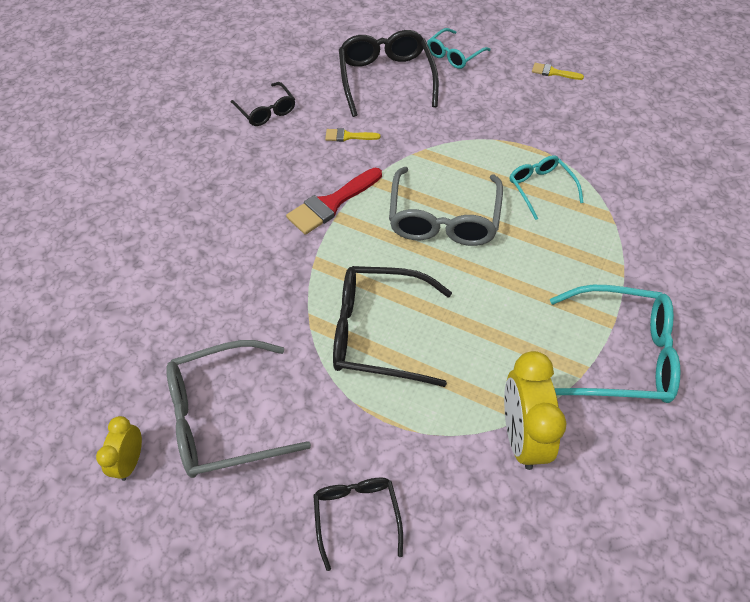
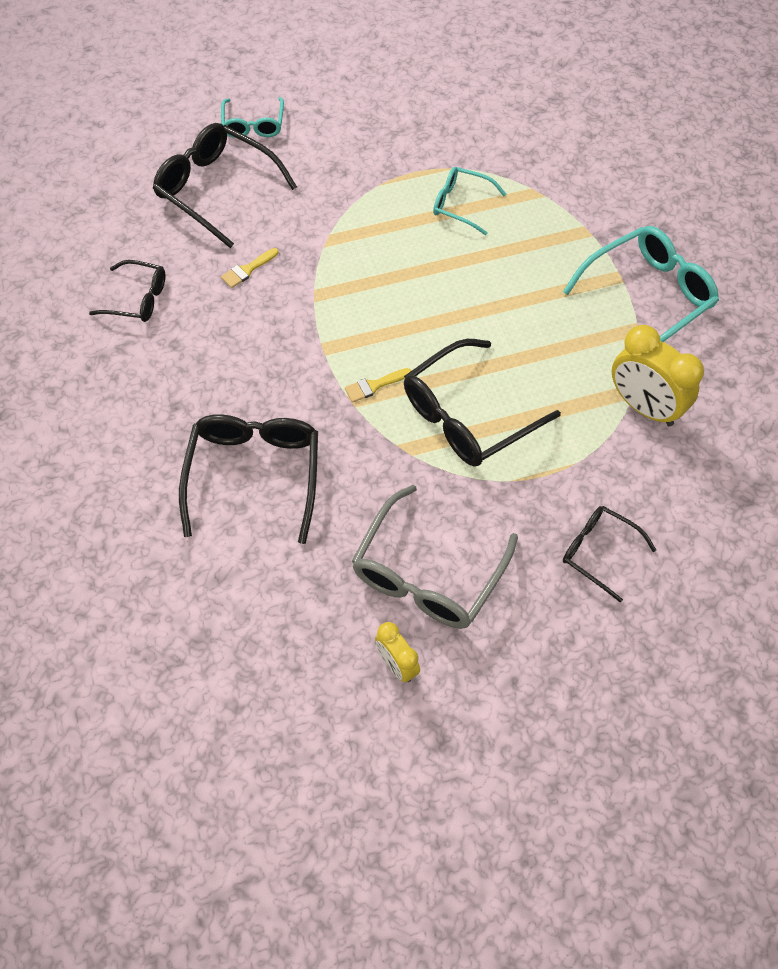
camera: 45 degrees left, 5 degrees up
red brush [286,168,382,235] -> none
grey glasses [389,167,503,246] -> none
yellow brush [532,63,584,80] -> yellow brush moved to [345,368,411,403]
none -> black glasses [179,414,318,544]

